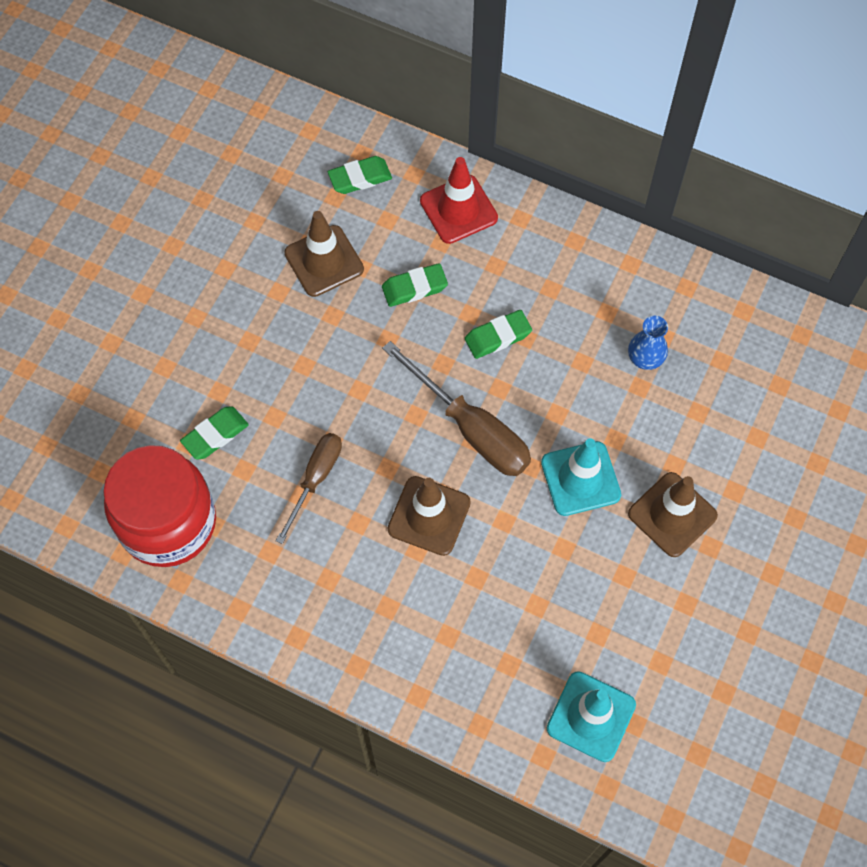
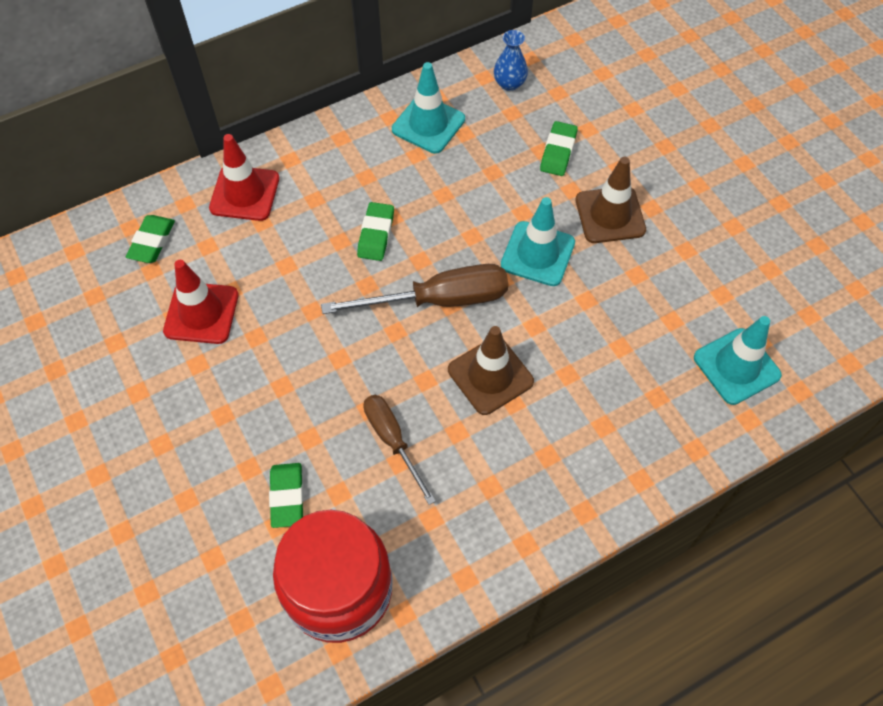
camera: 55 degrees left, 5 degrees down
brown traffic cone [284,211,364,297] -> red traffic cone [163,260,239,344]
green eraser [382,263,448,307] -> green eraser moved to [540,121,578,176]
blue vase [628,316,668,370] -> blue vase moved to [494,30,528,91]
none -> turquoise traffic cone [392,62,465,154]

